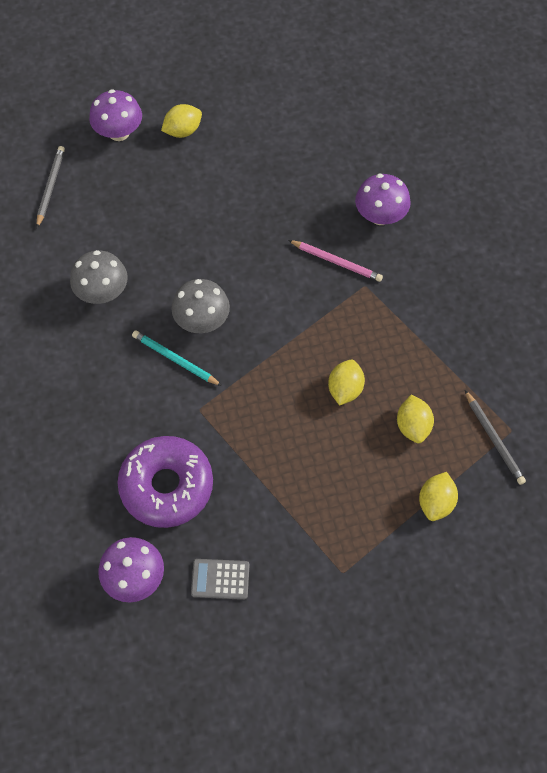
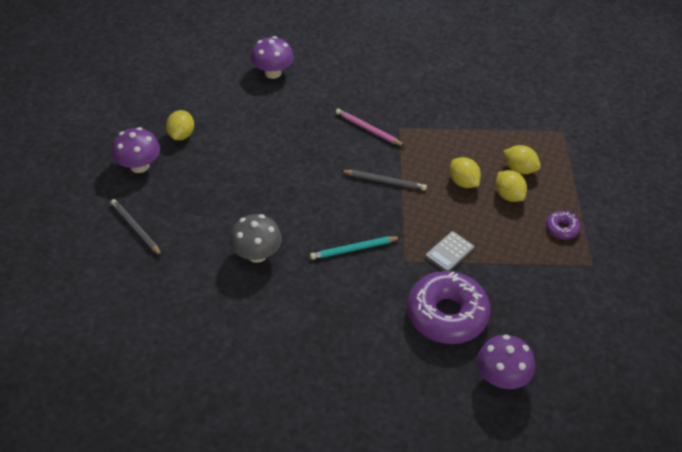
camera: 50 degrees left, 15 degrees down
grey mushroom [171,279,230,333] -> none
grey calculator [191,559,250,600] -> grey calculator moved to [425,231,475,271]
pink pencil [288,240,383,282] -> pink pencil turned 120 degrees counterclockwise [336,109,404,146]
purple mushroom [355,174,411,225] -> purple mushroom moved to [251,36,294,79]
yellow lemon [419,472,458,521] -> yellow lemon moved to [495,170,527,202]
grey pencil [465,390,526,485] -> grey pencil moved to [340,170,427,191]
none -> purple donut [546,211,581,239]

